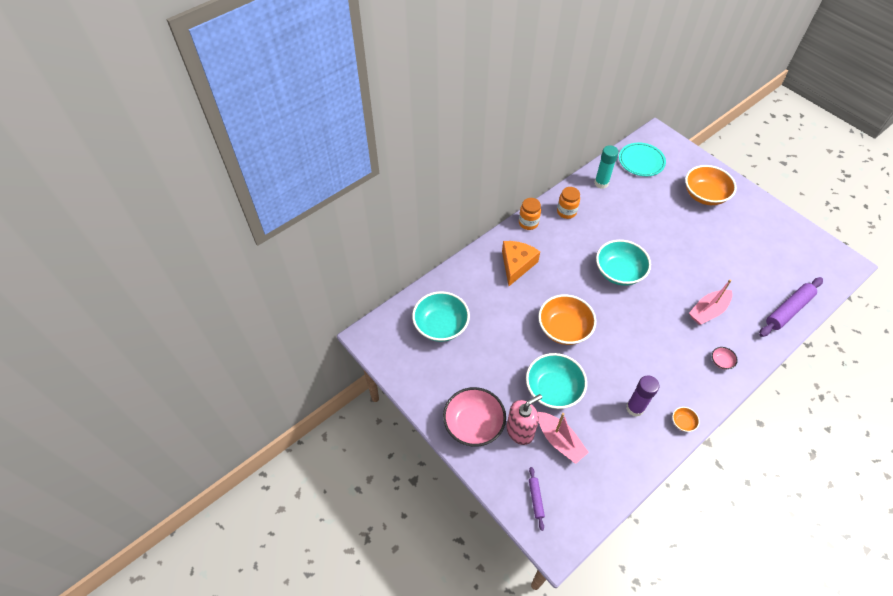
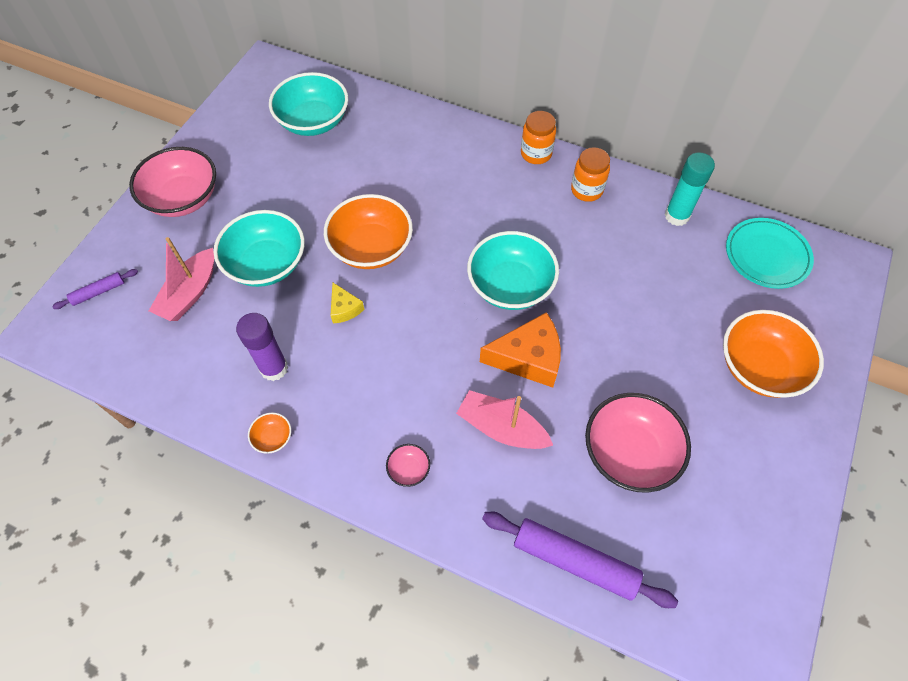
camera: 65 degrees right, 5 degrees up
orange cheese [502,241,540,286] -> orange cheese moved to [480,312,561,388]
pink soap dispenser [507,394,542,445] -> none
none -> yellow cheese [330,282,364,323]
none -> pink bowl [585,393,691,493]

